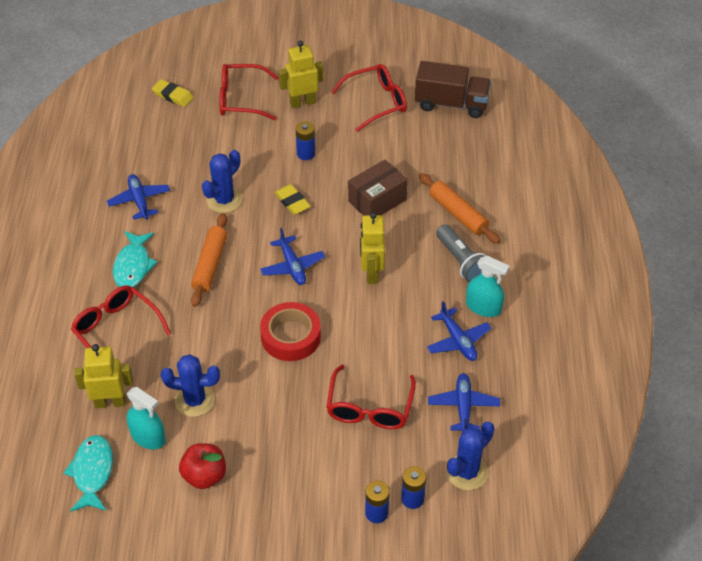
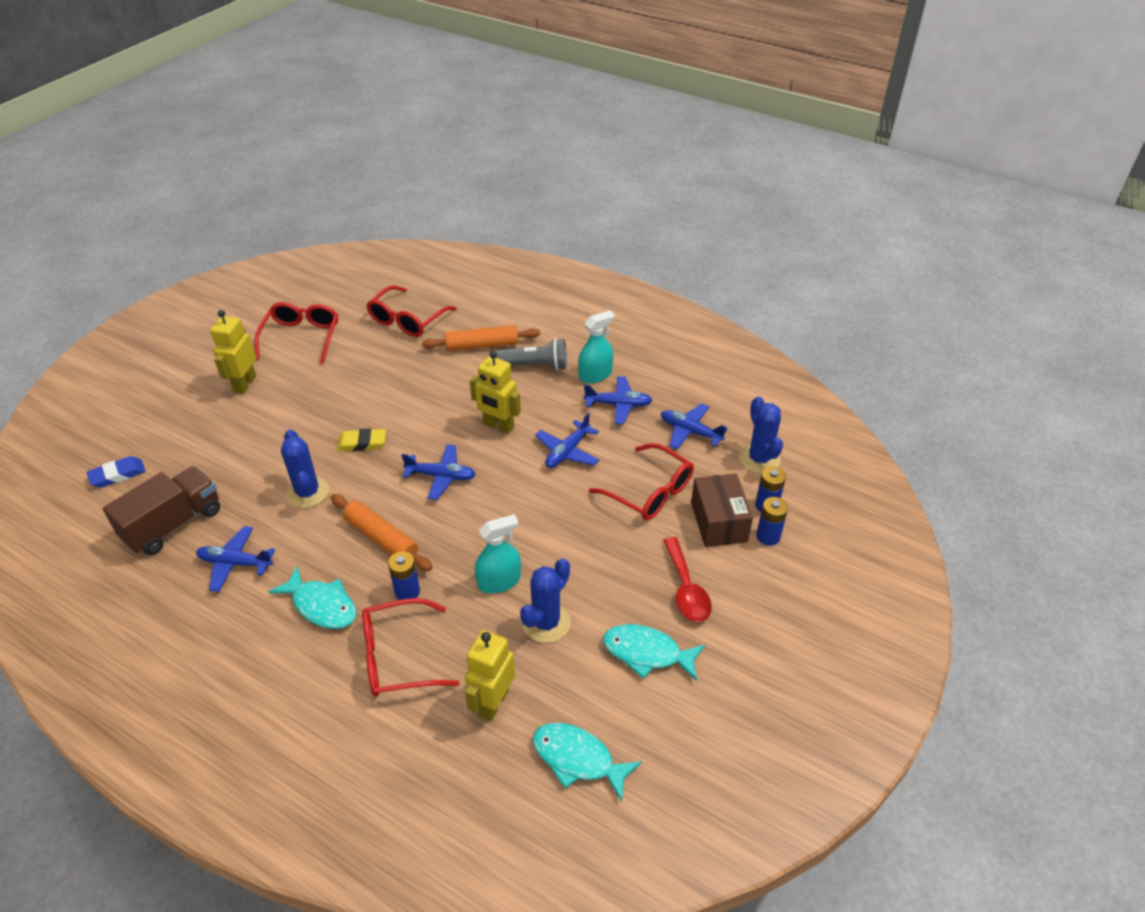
camera: 60 degrees left, 5 degrees down
turquoise spray bottle [126,387,166,449] -> turquoise spray bottle moved to [475,514,521,593]
yellow eraser [152,79,193,107] -> blue eraser [86,456,145,488]
red apple [179,443,226,489] -> turquoise fish [603,624,705,681]
red glasses [219,64,279,120] -> red glasses moved to [366,285,457,337]
red tape [260,302,321,361] -> none
blue battery [296,121,315,160] -> blue battery moved to [388,551,420,600]
brown box [348,160,408,216] -> brown box moved to [691,473,753,547]
brown truck [415,61,491,118] -> brown truck moved to [103,466,220,555]
none -> blue plane [535,413,600,468]
none -> red spoon [663,537,712,622]

